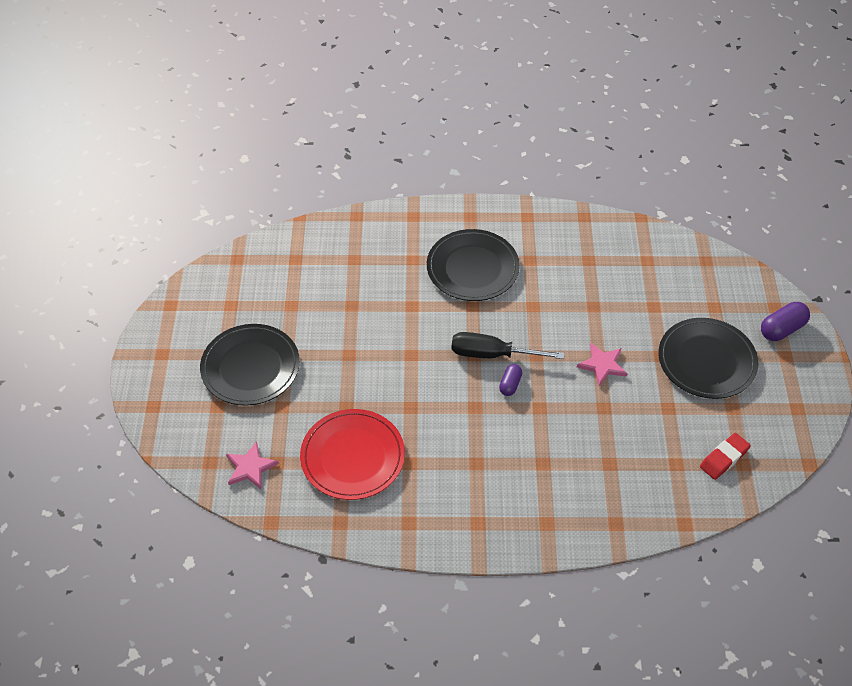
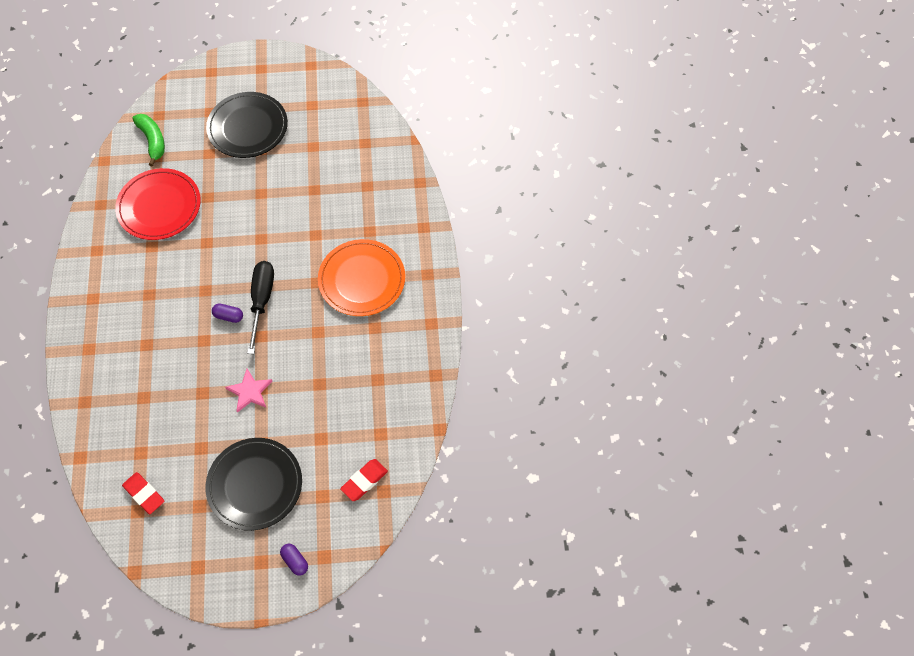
camera: 85 degrees right, 10 degrees up
pink star [226,441,279,489] -> green banana [132,114,165,167]
black plate [427,229,520,301] -> orange plate [318,239,405,316]
purple capsule [761,302,810,341] -> purple capsule [280,544,308,576], size x0.62
none -> red eraser [340,459,388,501]

